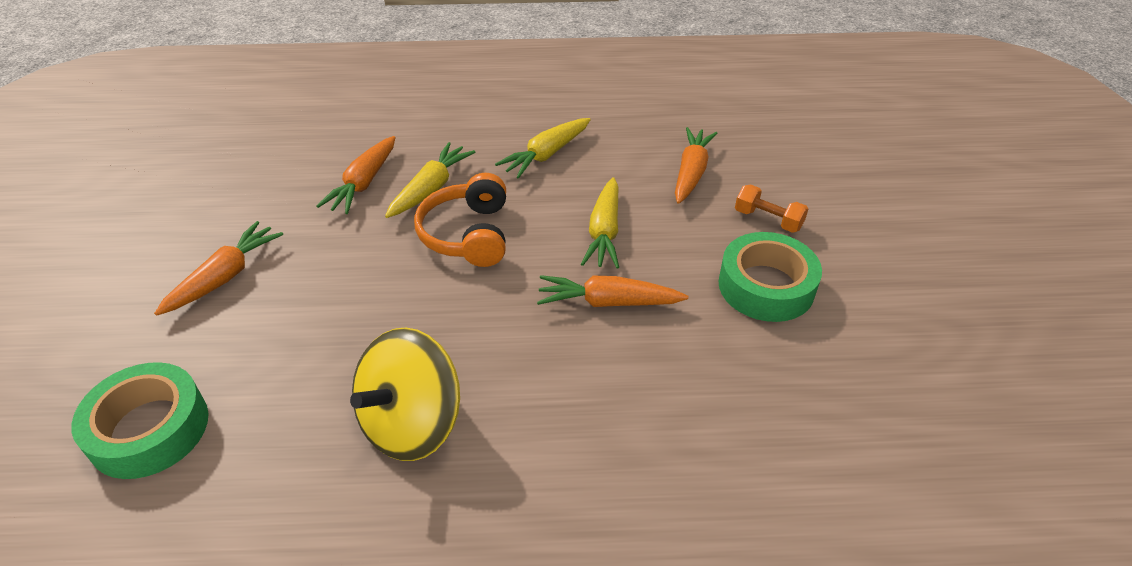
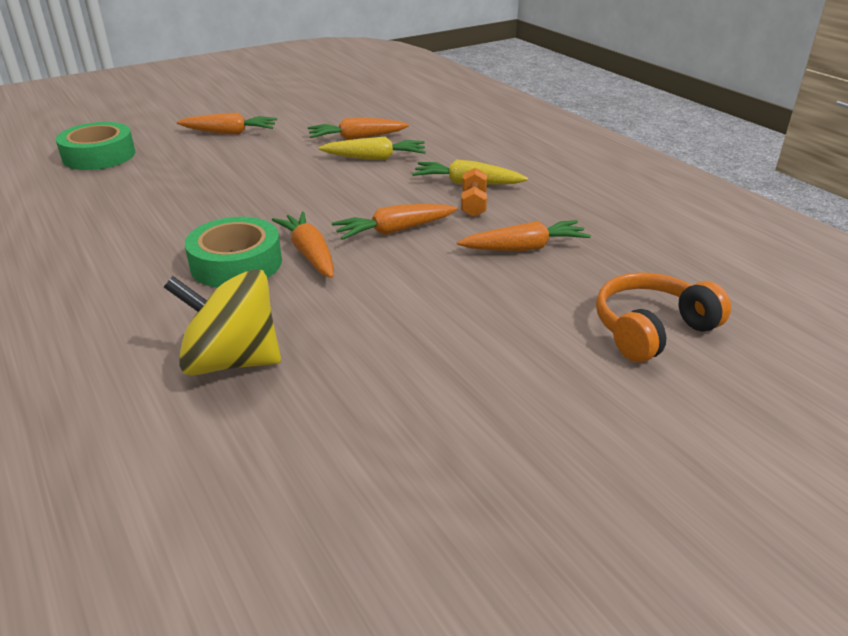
camera: 60 degrees right, 10 degrees down
yellow spinning top [350,327,460,461] -> yellow spinning top moved to [164,269,281,376]
orange headphones [414,173,506,267] -> orange headphones moved to [596,272,731,362]
yellow carrot [581,177,619,269] -> orange carrot [332,204,457,240]
green tape [719,232,822,322] -> green tape moved to [185,217,282,288]
orange dumbbell [735,184,808,233] -> orange dumbbell moved to [461,168,487,217]

